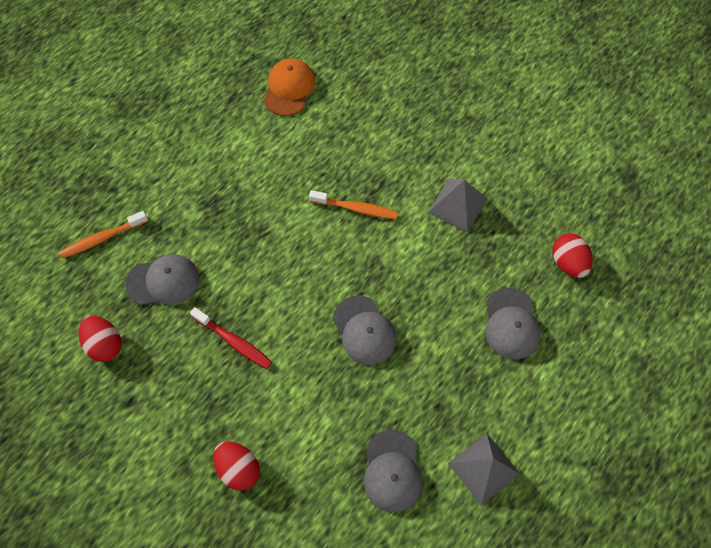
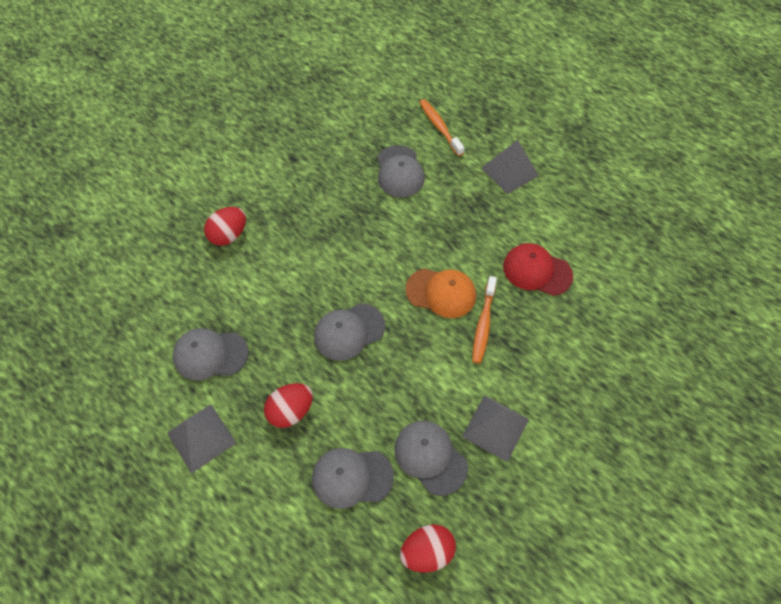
camera: 90 degrees right, 5 degrees down
red egg [79,316,121,362] -> red egg moved to [264,383,313,428]
red toothbrush [190,307,272,369] -> none
orange cap [264,58,315,116] -> orange cap moved to [405,269,476,318]
none -> grey cap [394,421,468,496]
none -> grey pyramid [481,140,539,195]
none -> red cap [503,243,573,296]

